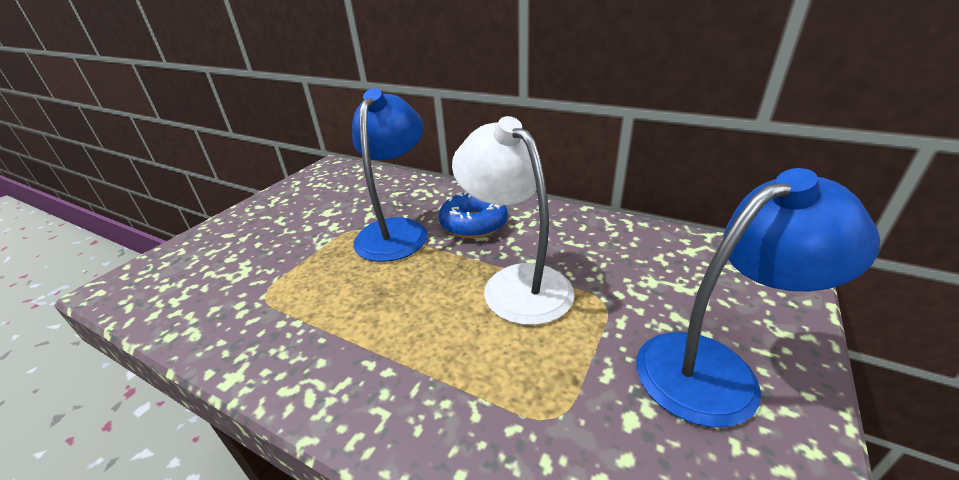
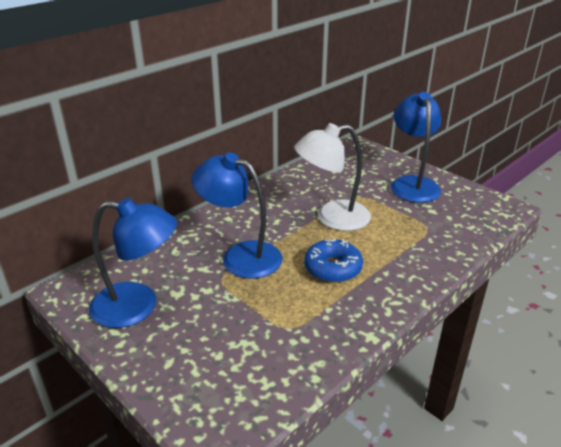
camera: 75 degrees left, 0 degrees up
blue donut [439,192,508,238] -> blue donut moved to [304,239,363,283]
none -> blue lamp [89,198,177,328]

